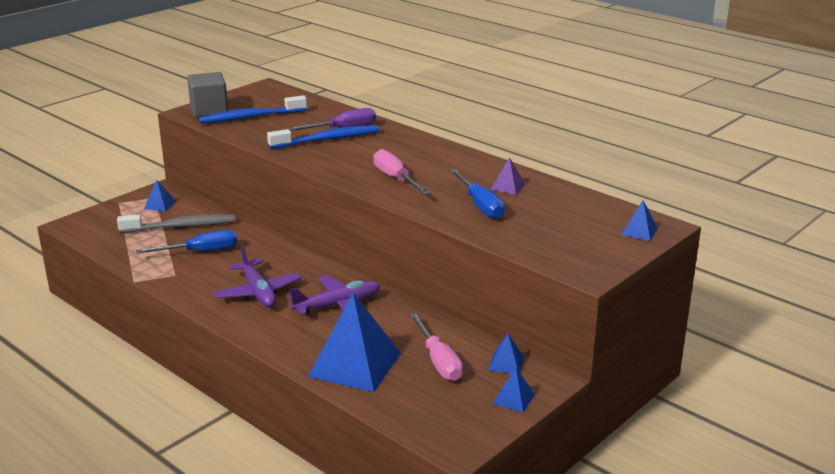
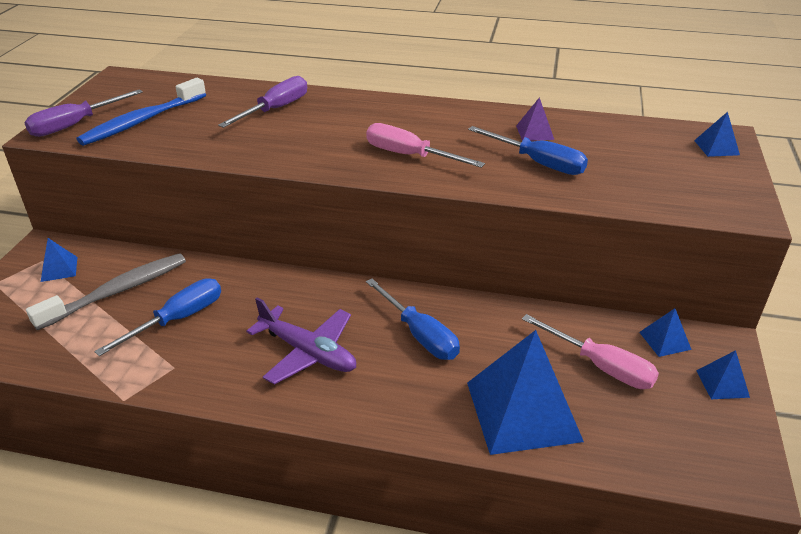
camera: 30 degrees left, 10 degrees up
grey cube [187,72,228,117] -> purple screwdriver [24,89,143,137]
blue toothbrush [267,125,379,149] -> none
purple plane [289,275,380,315] -> blue screwdriver [366,279,460,360]

